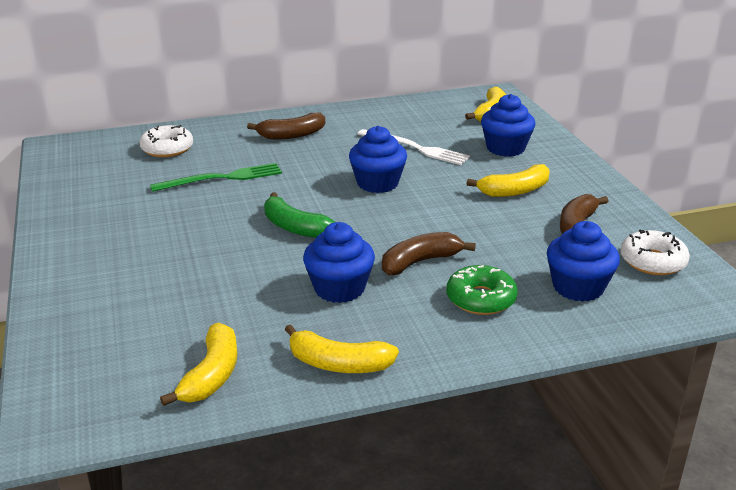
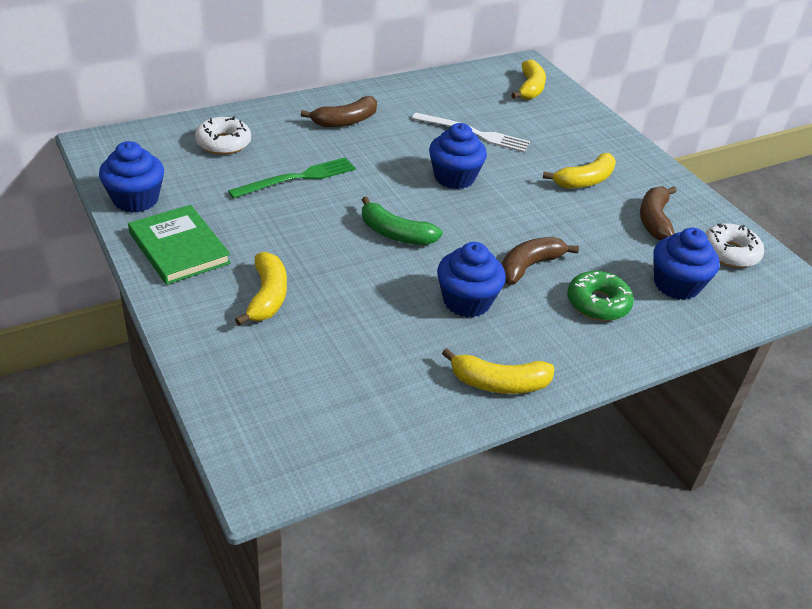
camera: 15 degrees left, 10 degrees up
yellow banana [160,323,237,406] -> yellow banana moved to [235,252,287,326]
blue cupcake [481,94,536,157] -> blue cupcake moved to [99,141,164,213]
none -> green book [128,205,231,285]

